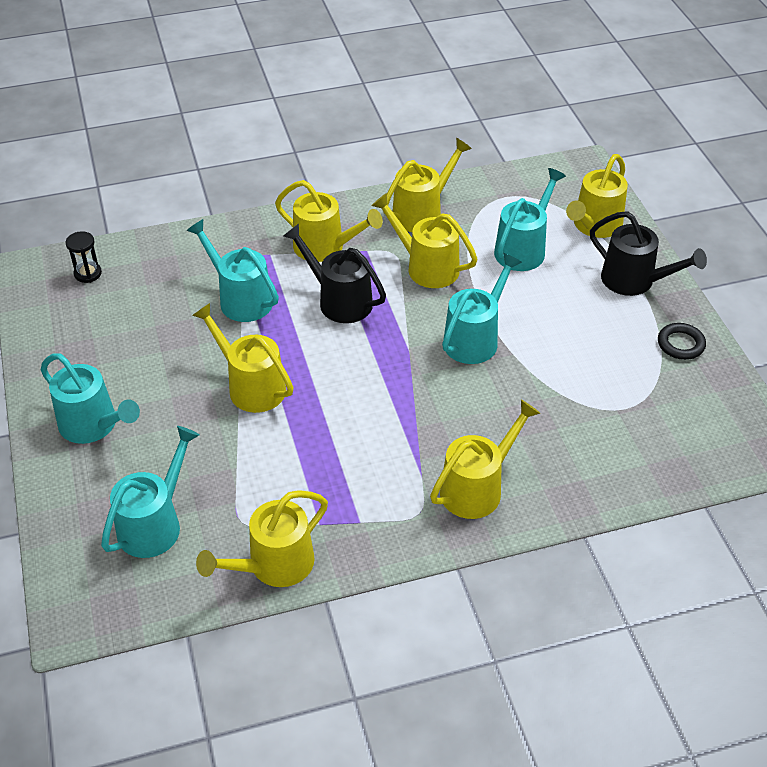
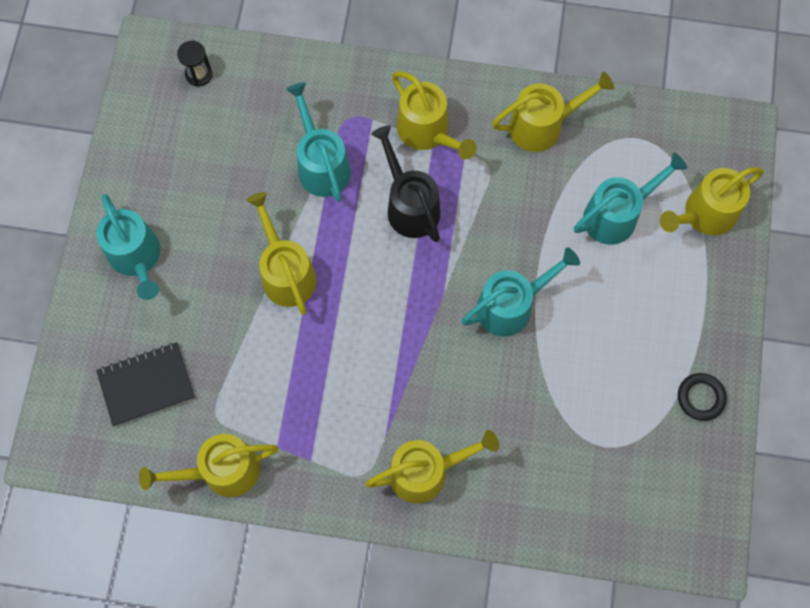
camera: 25 degrees right, 25 degrees up
turquoise watering can [101,426,199,558] -> black notebook [96,342,195,427]
yellow watering can [371,193,478,288] -> none
black watering can [590,211,707,296] -> none

